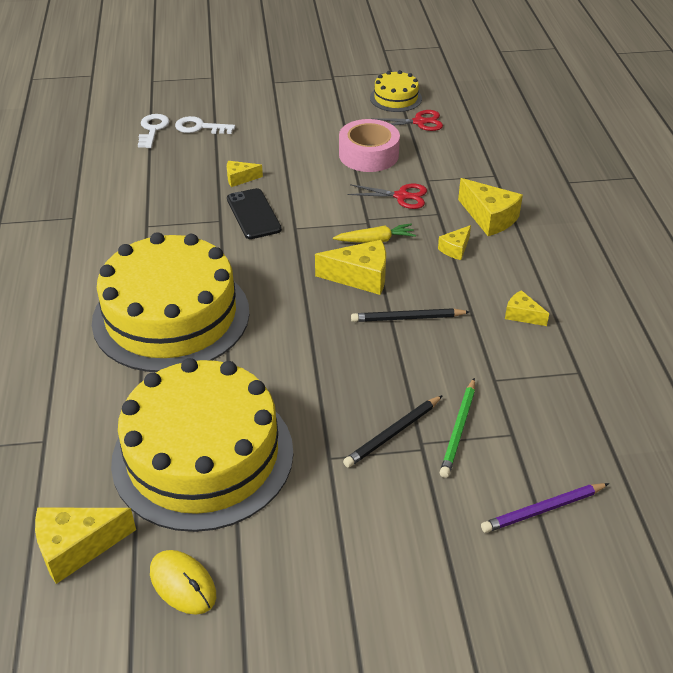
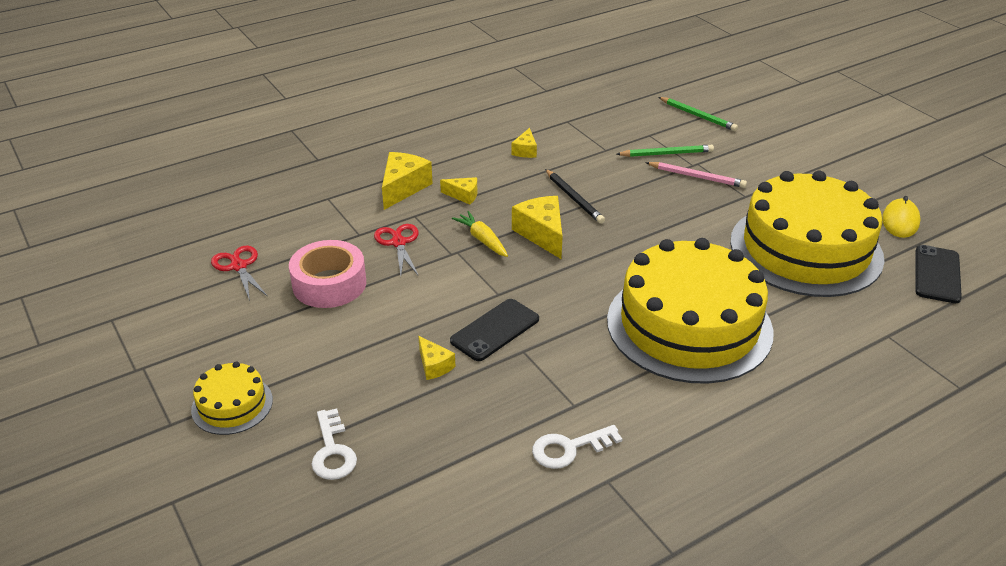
camera: 115 degrees left, 5 degrees down
yellow cheese [35,507,136,584] -> black phone [916,245,962,303]
white key [138,114,169,148] -> white key moved to [532,425,622,469]
black pencil [343,395,443,468] -> pink pencil [645,162,747,188]
yellow cake [370,70,422,112] -> yellow cake moved to [191,362,273,435]
purple pencil [481,483,609,533] -> green pencil [658,97,738,131]

